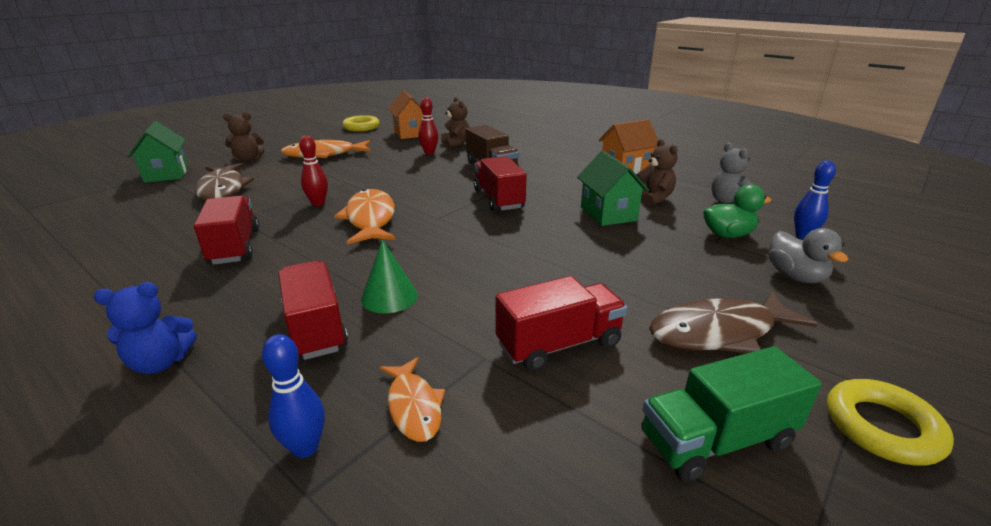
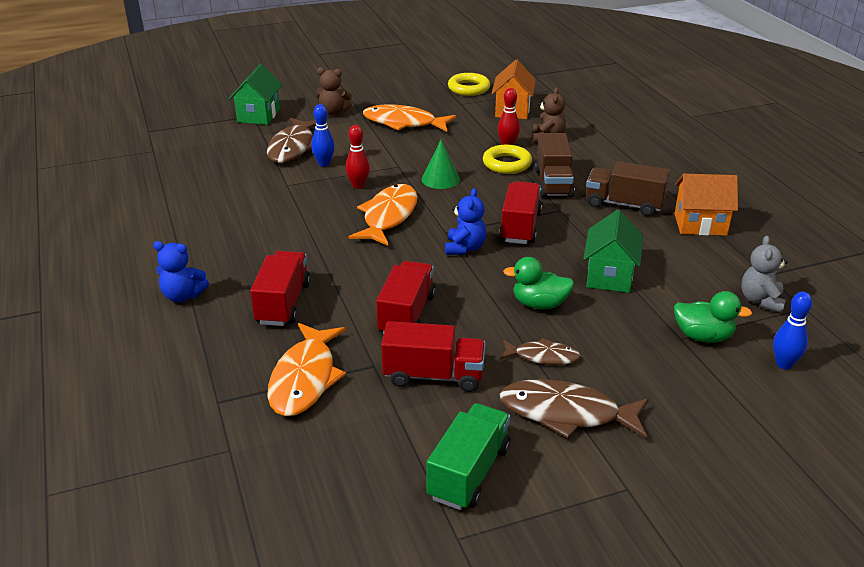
camera: 30 degrees right, 5 degrees up
red truck [194,196,259,265] -> red truck moved to [376,261,436,335]
blue bowling pin [262,334,325,458] -> blue bowling pin moved to [311,104,335,167]
green cone [361,239,418,313] -> green cone moved to [422,140,460,189]
orange fish [380,357,445,442] -> orange fish [267,323,346,416], size x1.73
brown teddy bear [638,139,678,206] -> none
green truck [642,346,822,482] -> green truck turned 105 degrees clockwise [427,403,511,510]
grey duck [769,228,849,283] -> none
yellow ring [827,379,954,466] -> yellow ring moved to [483,145,532,174]
none -> blue teddy bear [445,188,486,255]
none -> brown fish [500,338,581,365]
none -> green duck [503,257,574,309]
none -> brown truck [586,161,670,216]

